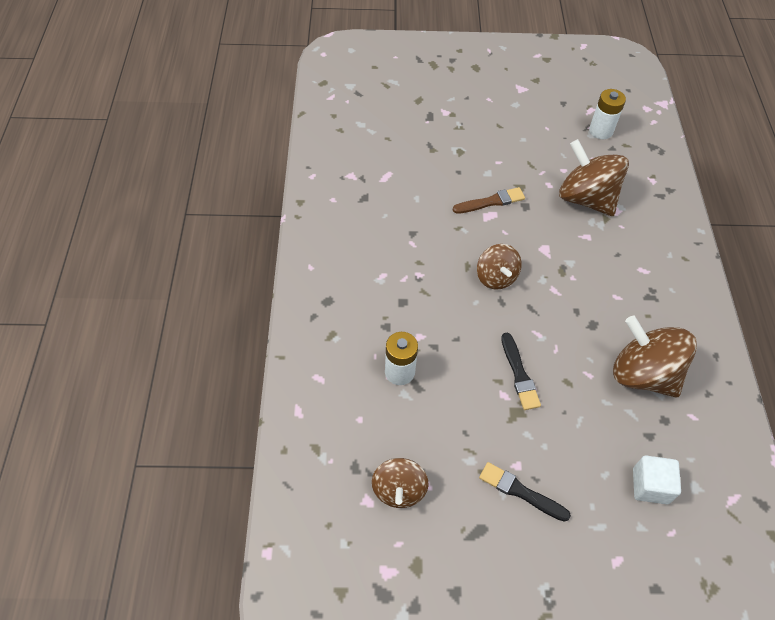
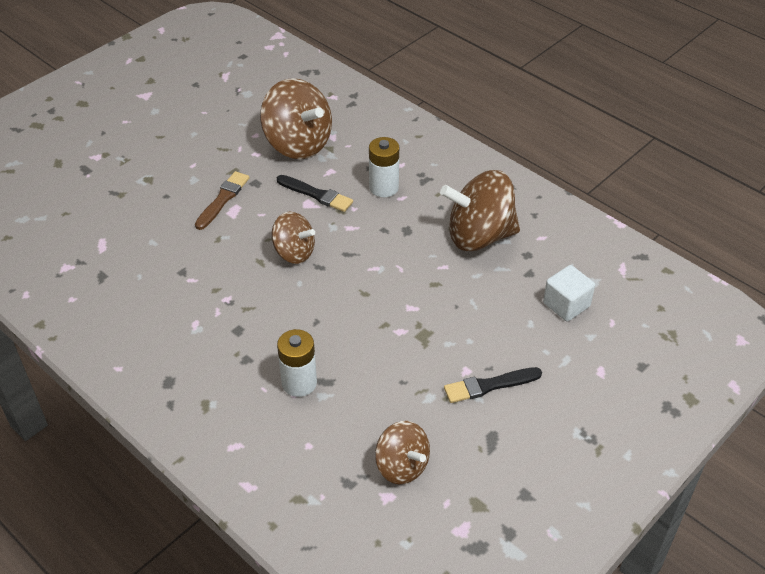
camera: 45 degrees left, 10 degrees down
black brush [501,333,541,410] -> black brush moved to [277,175,353,212]
brown spinning top [559,139,629,216] -> brown spinning top turned 135 degrees counterclockwise [260,78,332,159]
white battery [589,89,626,139] -> white battery moved to [369,137,399,197]

